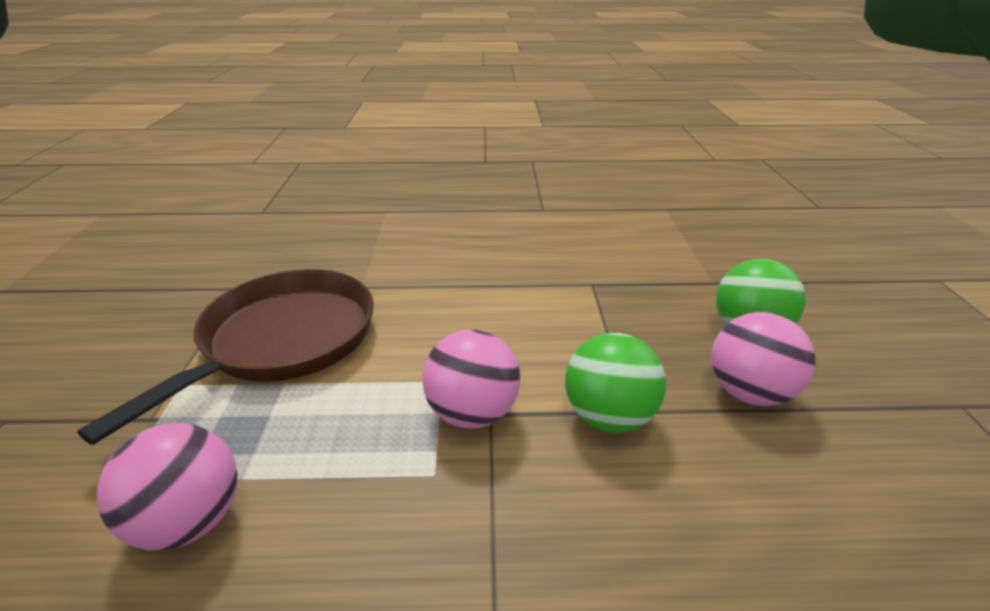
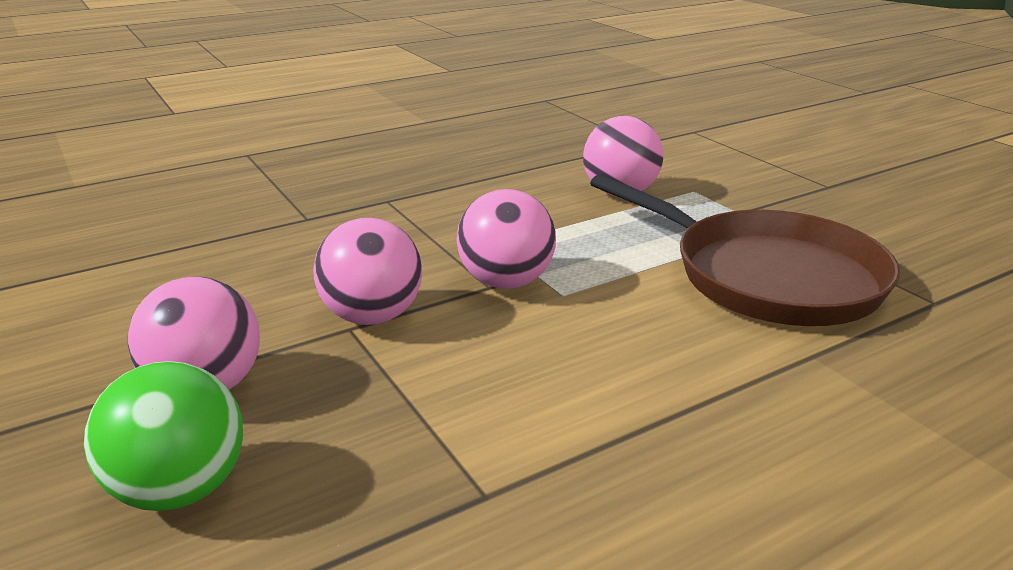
camera: 150 degrees right, 5 degrees down
brown pan [77,269,374,445] -> brown pan turned 45 degrees counterclockwise [590,174,900,326]
green ball [565,333,666,433] -> pink ball [313,218,422,325]

